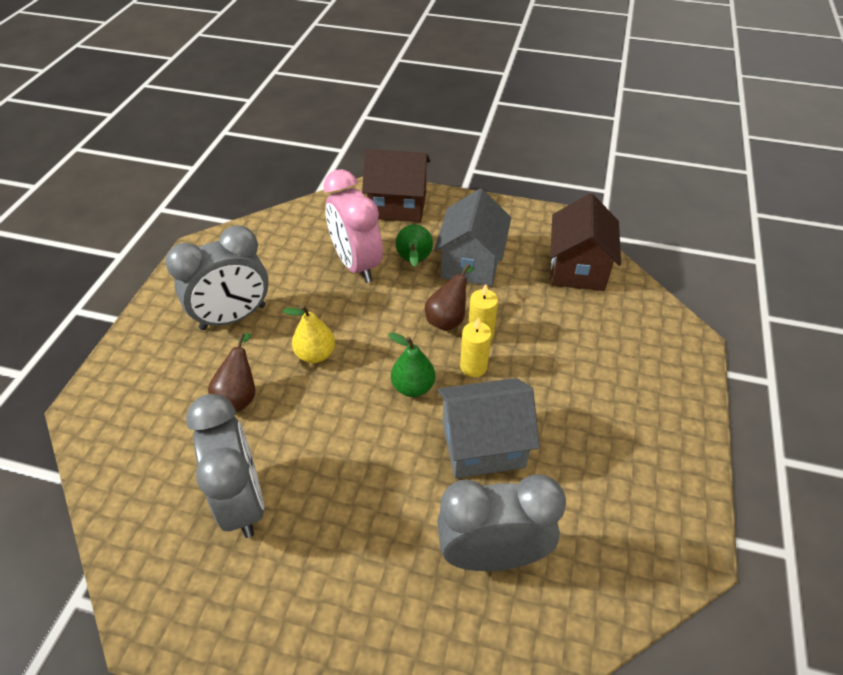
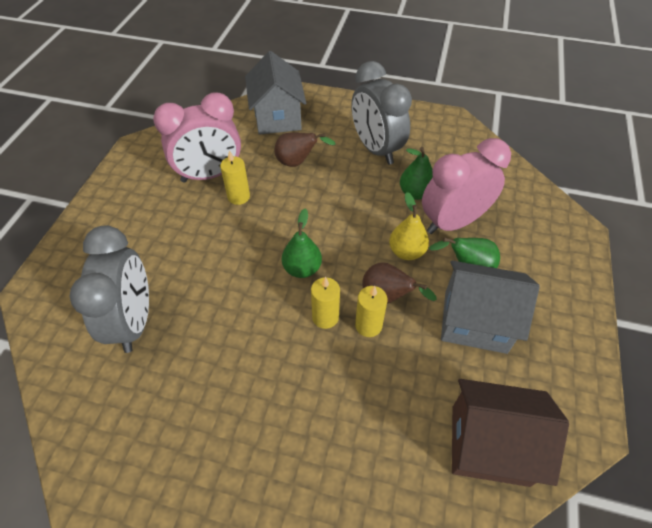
camera: 90 degrees right, 5 degrees up
grey clock [186,394,264,538] -> pink clock [153,92,241,183]
yellow pear [283,305,335,363] -> yellow pear moved to [389,192,429,260]
brown house [362,149,430,222] -> none
grey house [438,378,540,478] -> grey house moved to [245,51,306,135]
none -> yellow candle [220,150,250,205]
none -> green pear [400,147,433,200]

